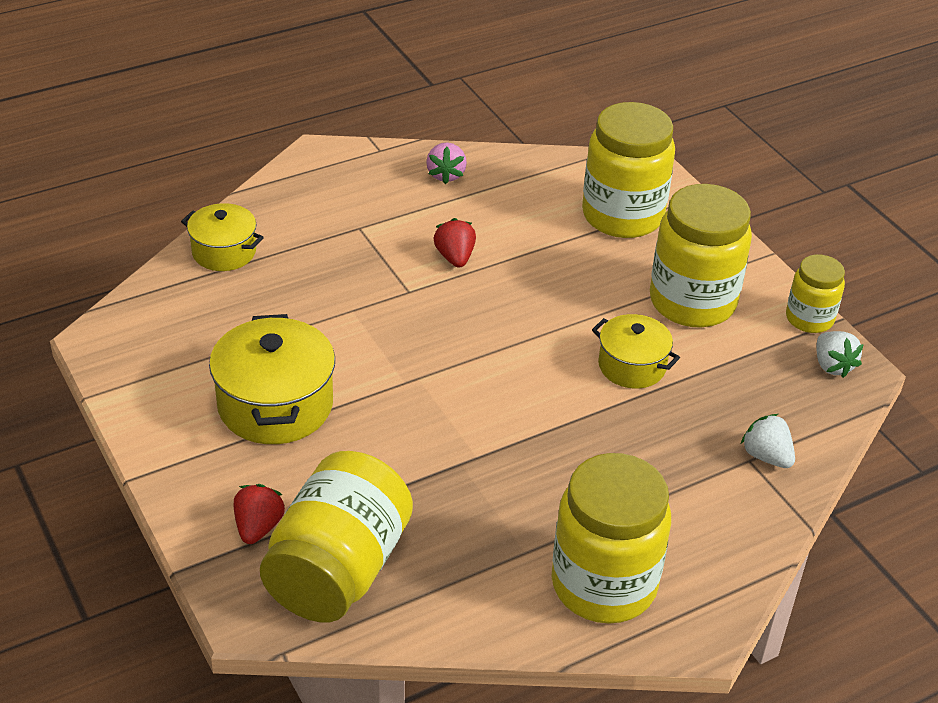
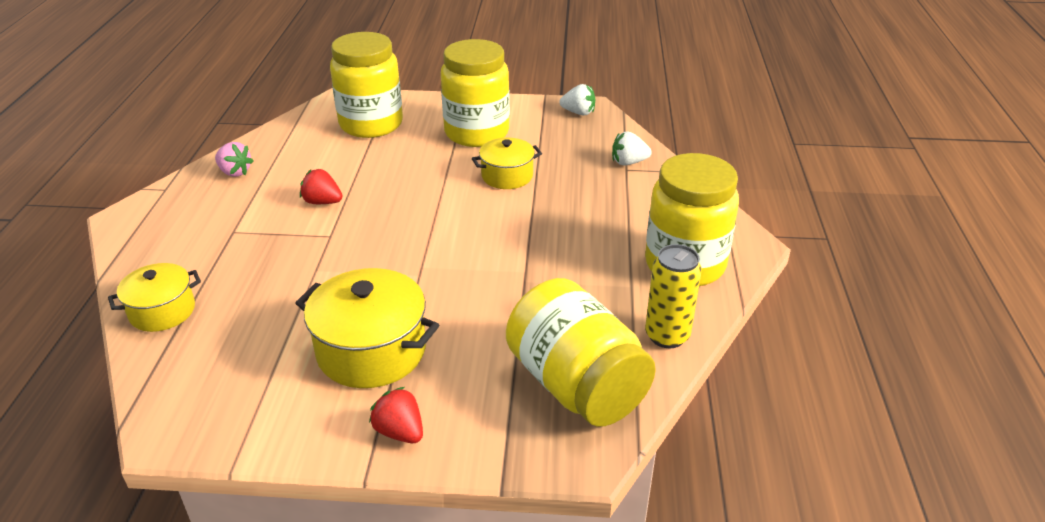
camera: 55 degrees left, 5 degrees down
red strawberry [234,484,285,544] -> red strawberry moved to [369,387,423,443]
yellow jar [786,255,845,333] -> none
none -> yellow can [645,244,702,348]

